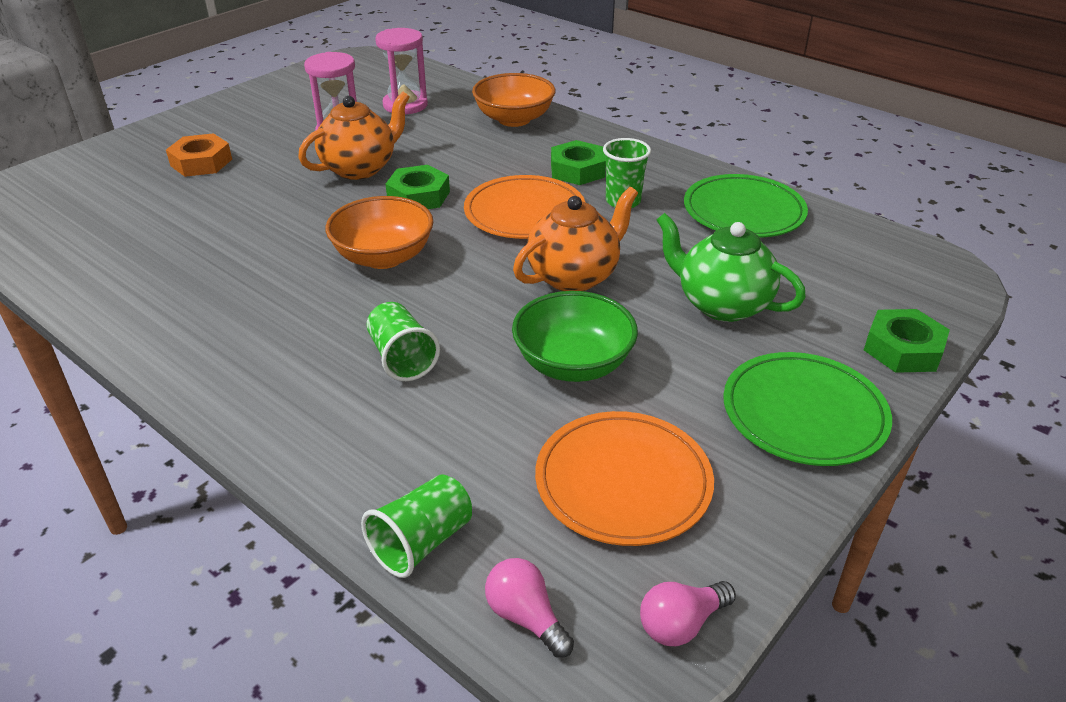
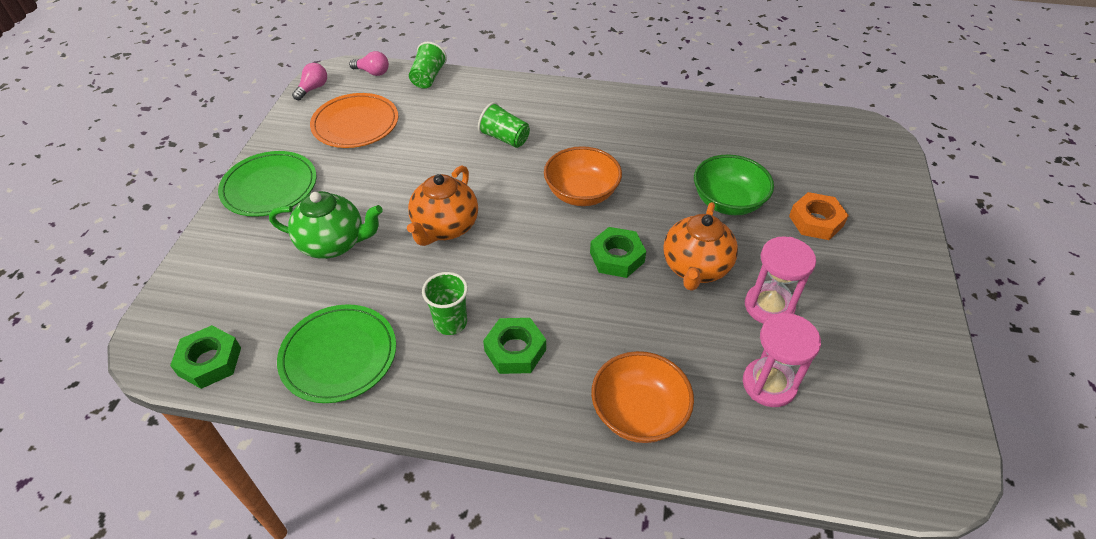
camera: 150 degrees right, 10 degrees up
orange plate [464,175,585,239] -> none
green bowl [512,291,638,382] -> green bowl moved to [694,154,774,215]
green nut [864,309,950,373] -> green nut moved to [170,325,241,389]

